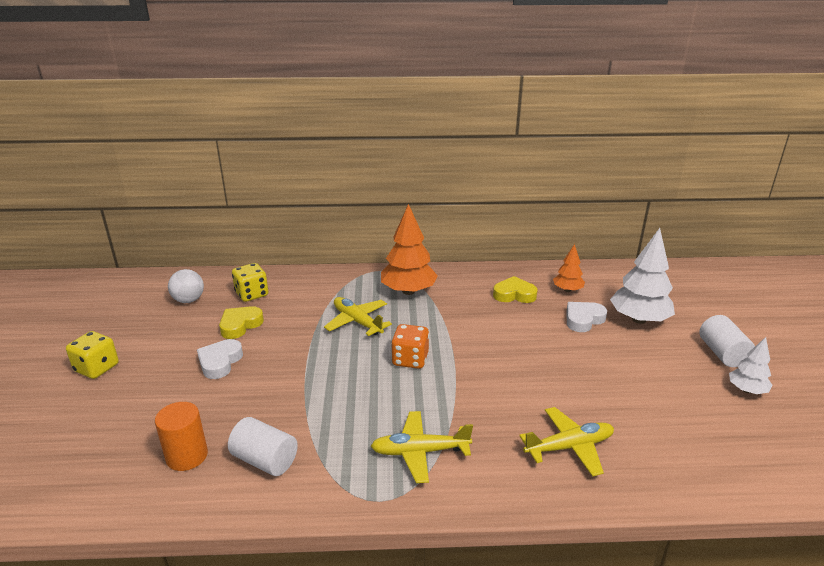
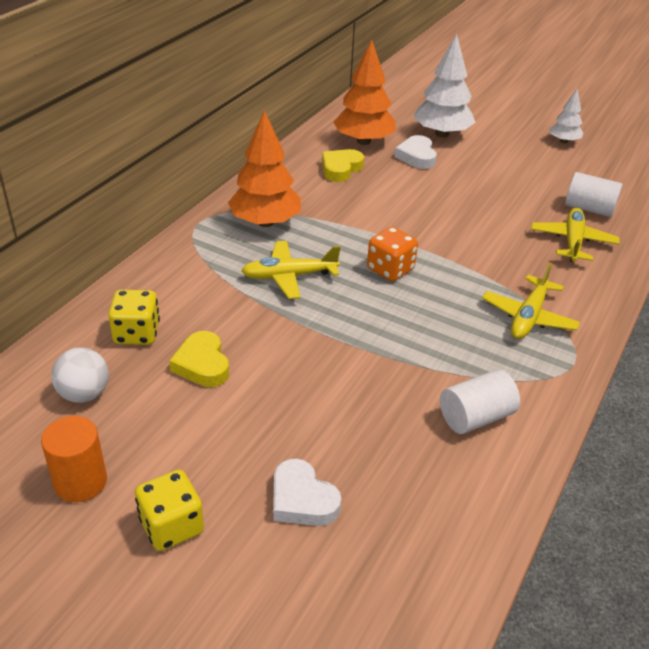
camera: 60 degrees left, 10 degrees up
orange cylinder [155,402,208,471] -> orange cylinder moved to [41,416,107,502]
white heart [197,339,243,379] -> white heart moved to [273,459,341,526]
orange tree [553,244,585,292] -> orange tree [333,39,396,145], size x1.82
white cylinder [699,315,755,367] -> white cylinder moved to [565,172,623,217]

